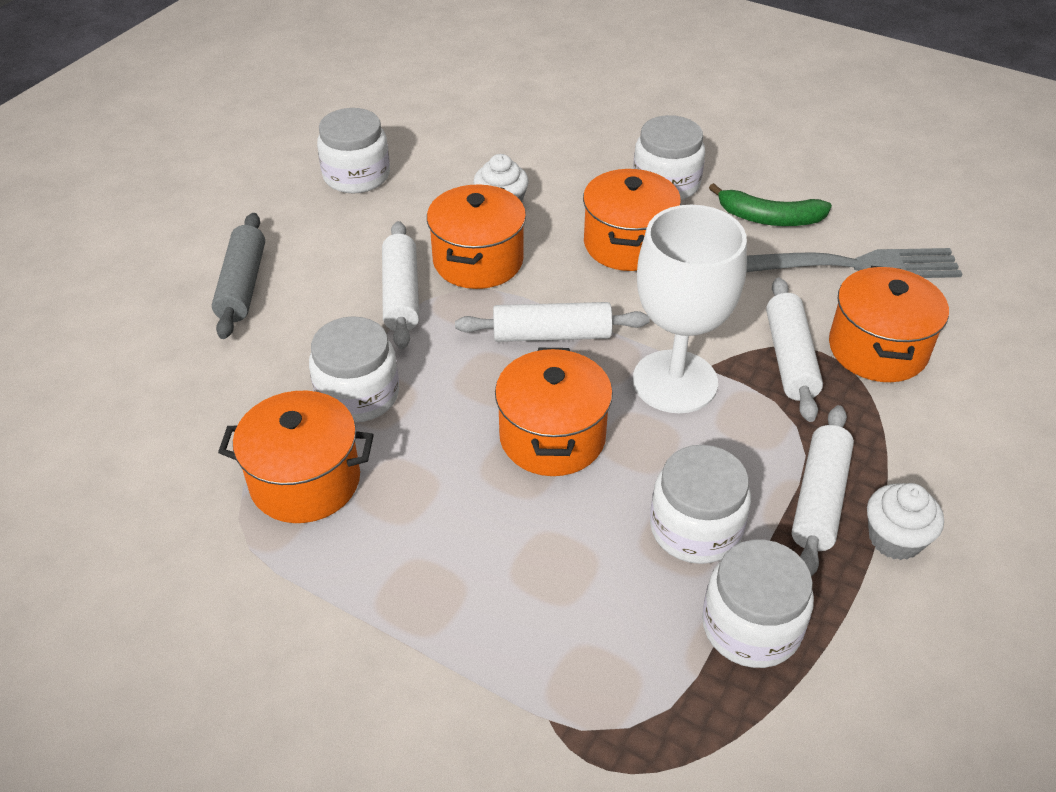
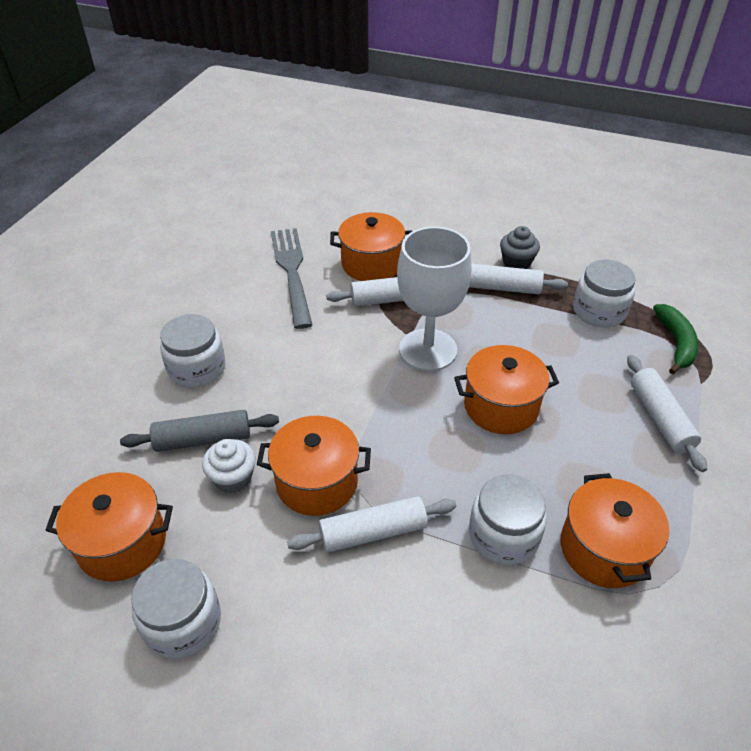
camera: 100 degrees left, 0 degrees up
grey rolling pin [212,213,265,339] -> grey rolling pin moved to [120,410,279,452]
white rolling pin [455,302,650,342] -> white rolling pin moved to [627,355,707,472]
orange pot [583,169,681,271] -> orange pot moved to [45,472,173,582]
white jar [650,445,751,564] -> none
green banana [709,183,832,226] -> green banana moved to [653,304,699,374]
white cupcake [867,483,944,560] -> grey cupcake [500,226,540,269]

